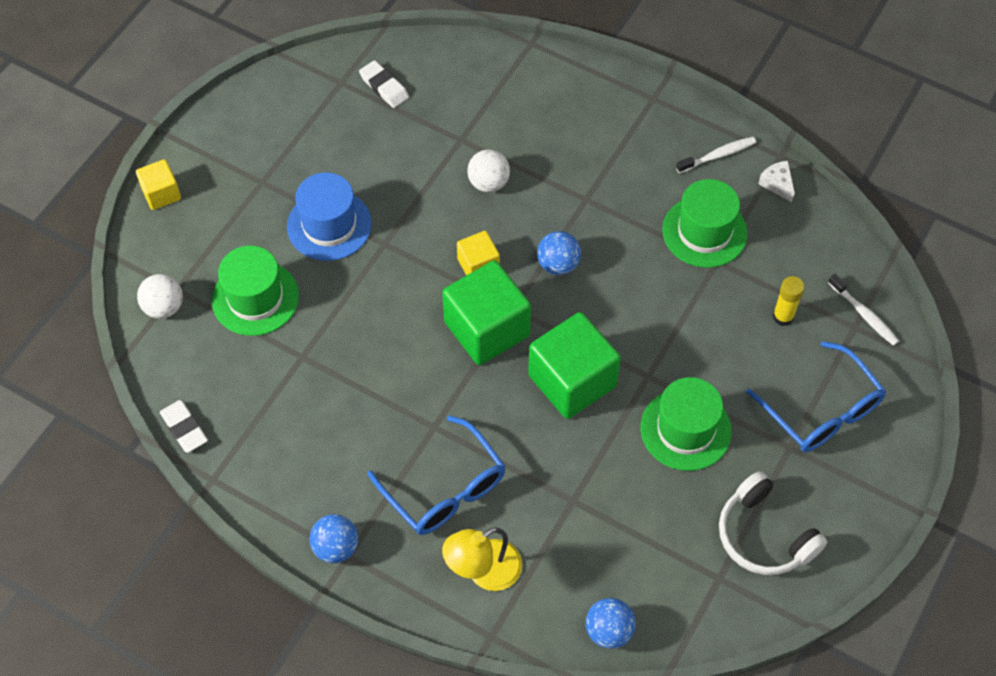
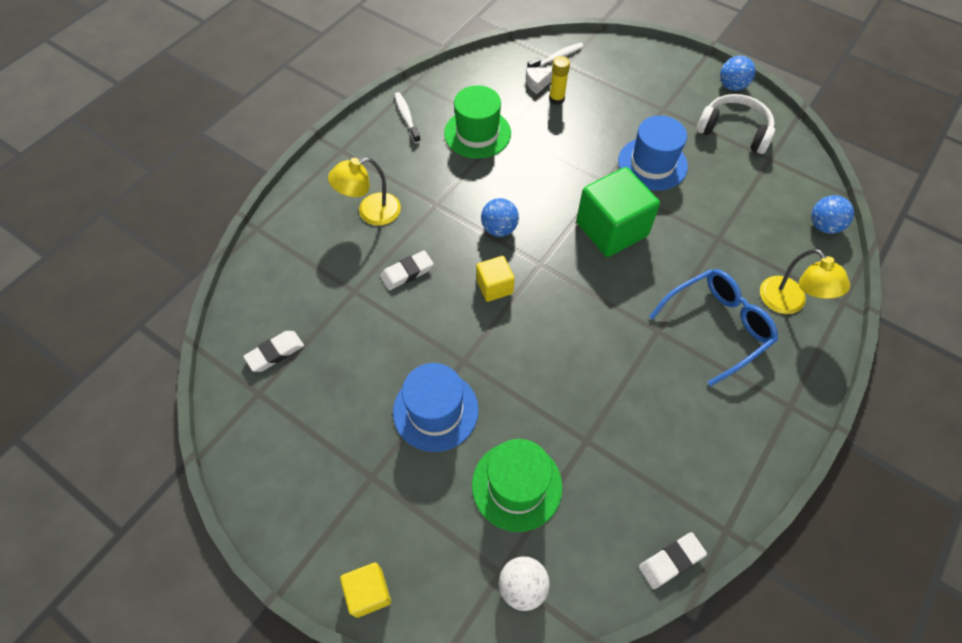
camera: 85 degrees left, 0 degrees up
blue ball [310,514,358,563] -> blue ball moved to [720,56,755,91]
green cube [442,261,531,365] -> none
white ball [467,150,510,192] -> white eraser [380,250,434,290]
green hat [640,377,732,471] -> blue hat [618,116,688,191]
white headphones [719,471,827,575] -> white headphones turned 120 degrees counterclockwise [696,94,775,154]
blue glasses [746,341,886,452] -> none
white cheese [758,161,795,202] -> white cheese moved to [526,68,552,94]
none -> yellow lamp [328,157,401,226]

